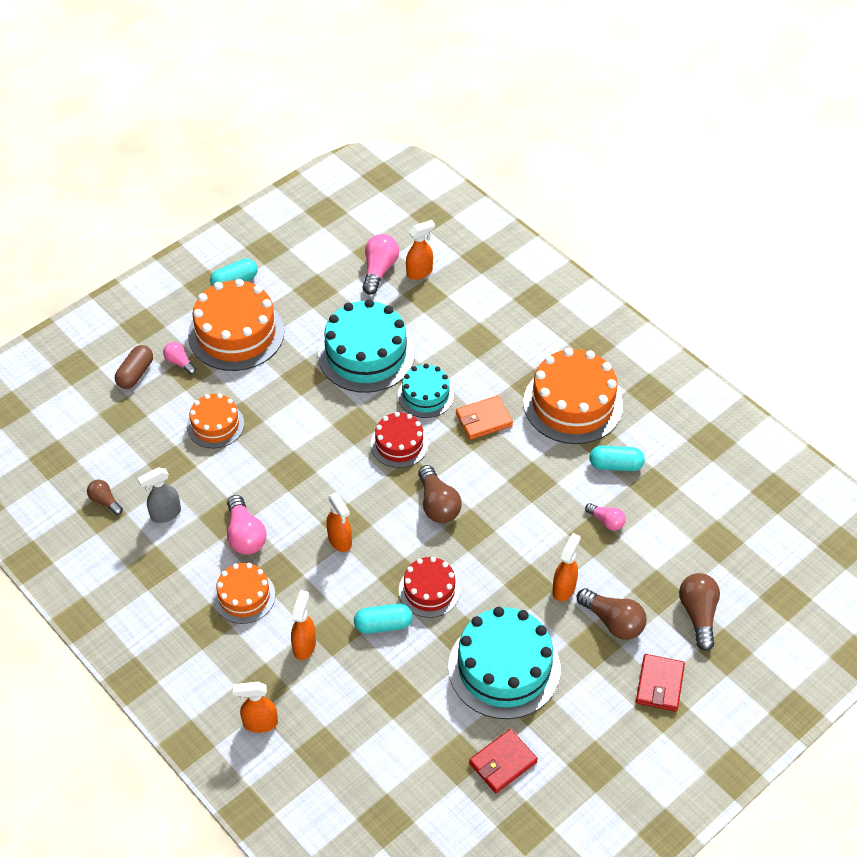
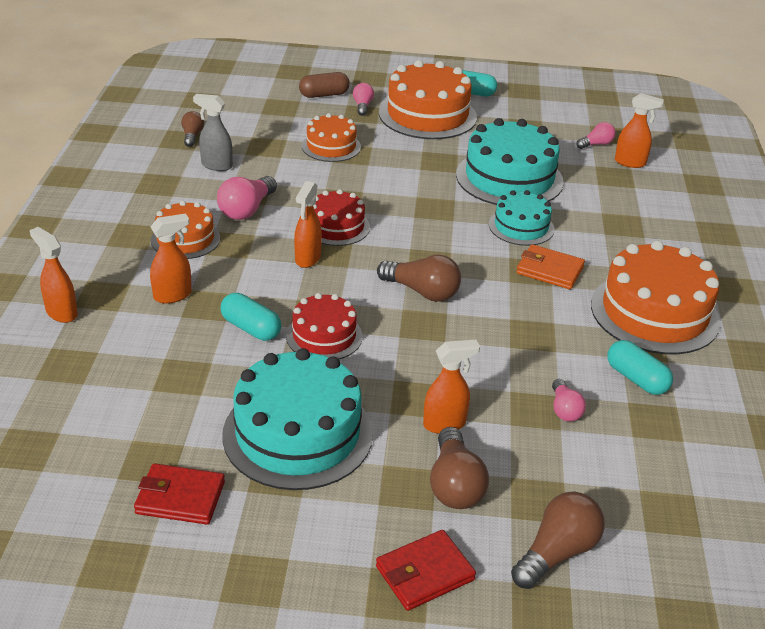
camera: 45 degrees right, 15 degrees down
pink light bulb [363,234,399,295] -> pink light bulb [576,122,616,149], size x0.60
red cake [371,412,428,468] -> red cake moved to [313,189,370,246]
brown light bulb [418,465,462,523] -> brown light bulb turned 90 degrees counterclockwise [377,255,461,302]

